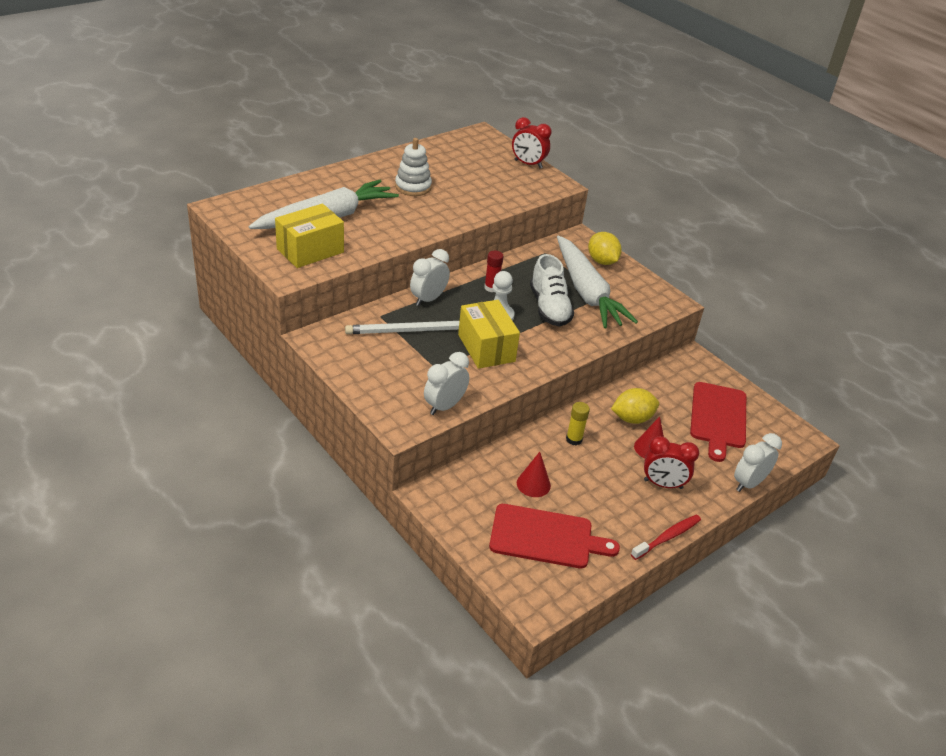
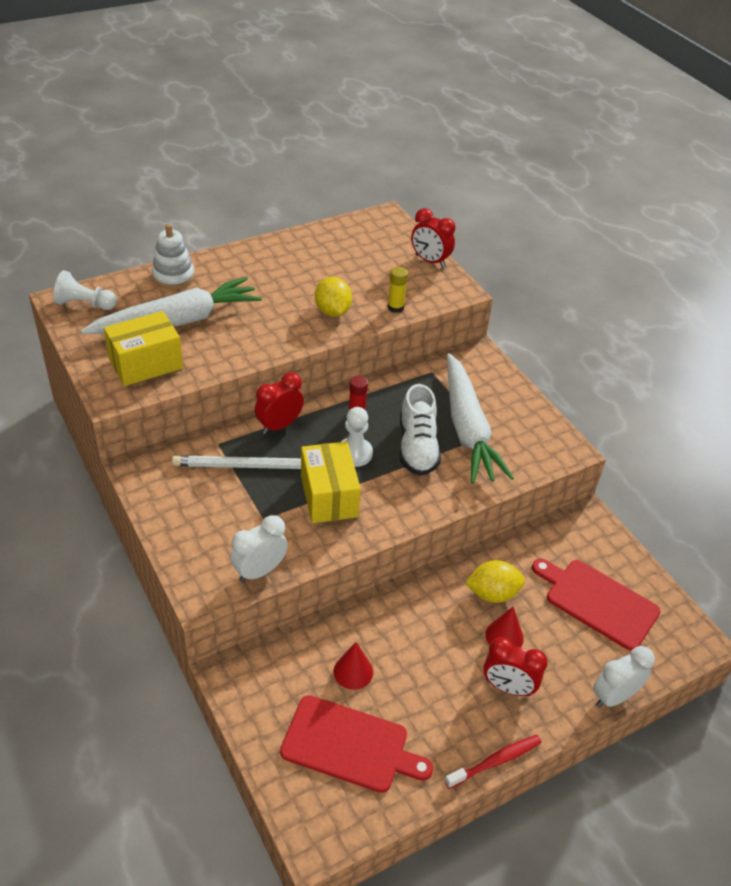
camera: 10 degrees right, 5 degrees up
white stacking toy [395,138,432,196] -> white stacking toy moved to [152,224,195,289]
white clock [410,249,450,306] -> red clock [255,372,304,434]
yellow glue stick [566,402,590,445] -> yellow glue stick moved to [388,267,408,313]
yellow lemon [588,232,622,265] -> yellow lemon moved to [315,277,352,317]
red cutting board [690,382,746,462] -> red cutting board turned 105 degrees clockwise [532,558,661,651]
none -> white pawn [53,270,117,310]

